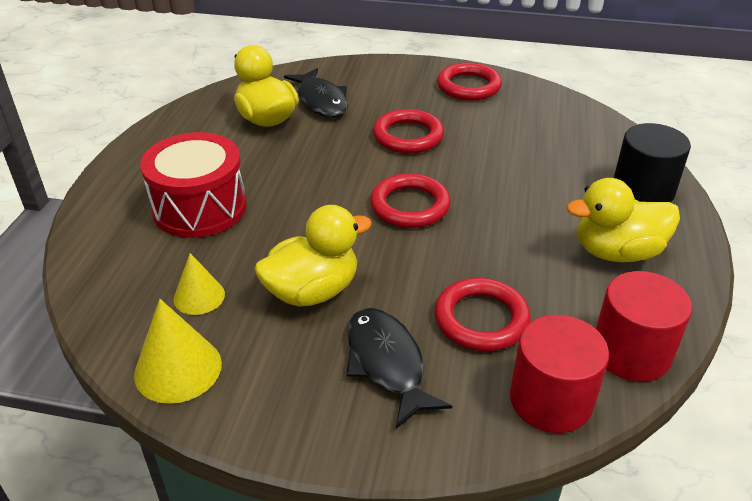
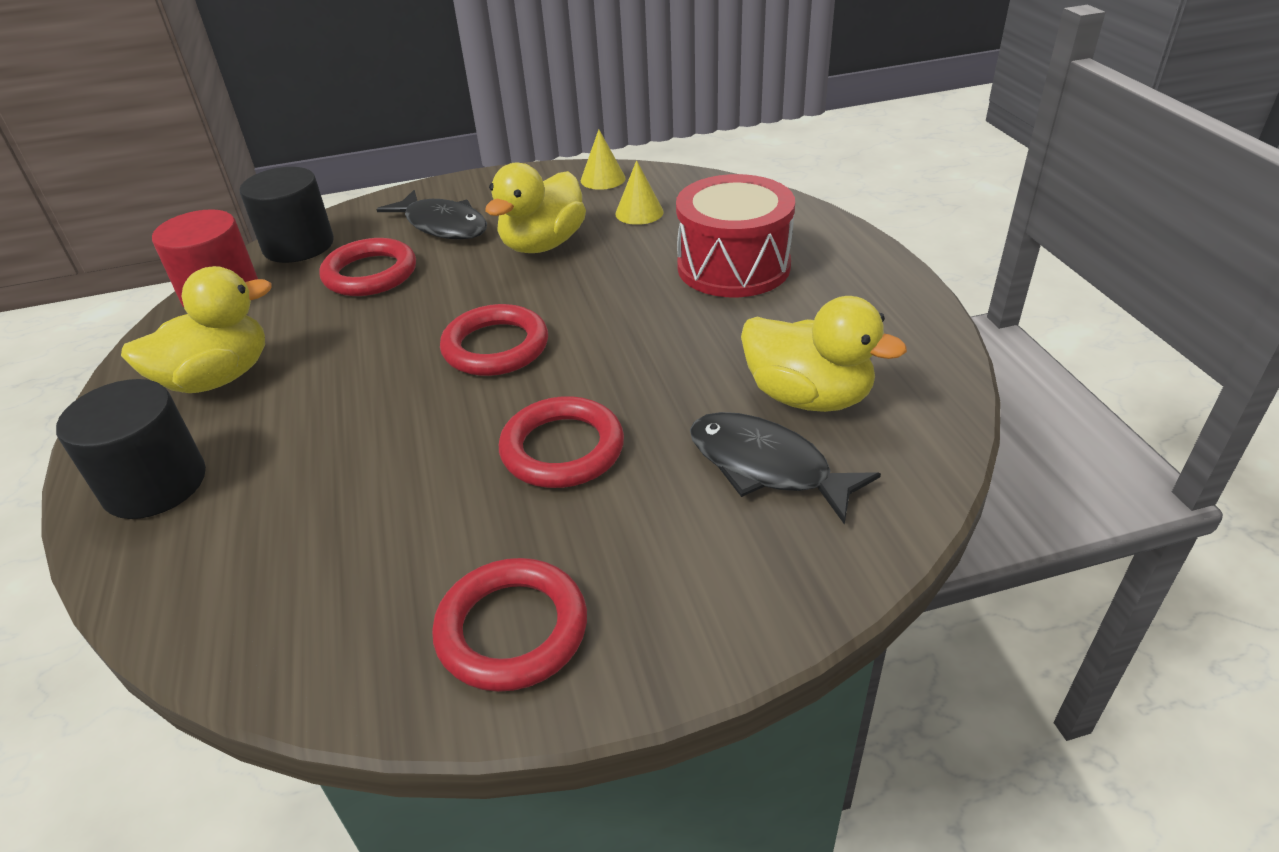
camera: 155 degrees right, 0 degrees up
yellow cone [134,299,222,404] -> yellow cone [581,130,626,190], size x0.65
red cylinder [510,315,609,433] -> black cylinder [240,167,334,263]

